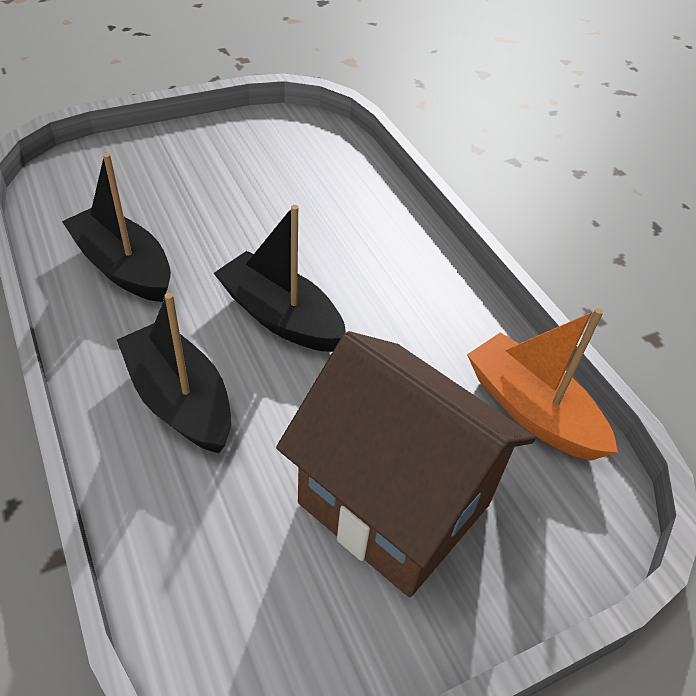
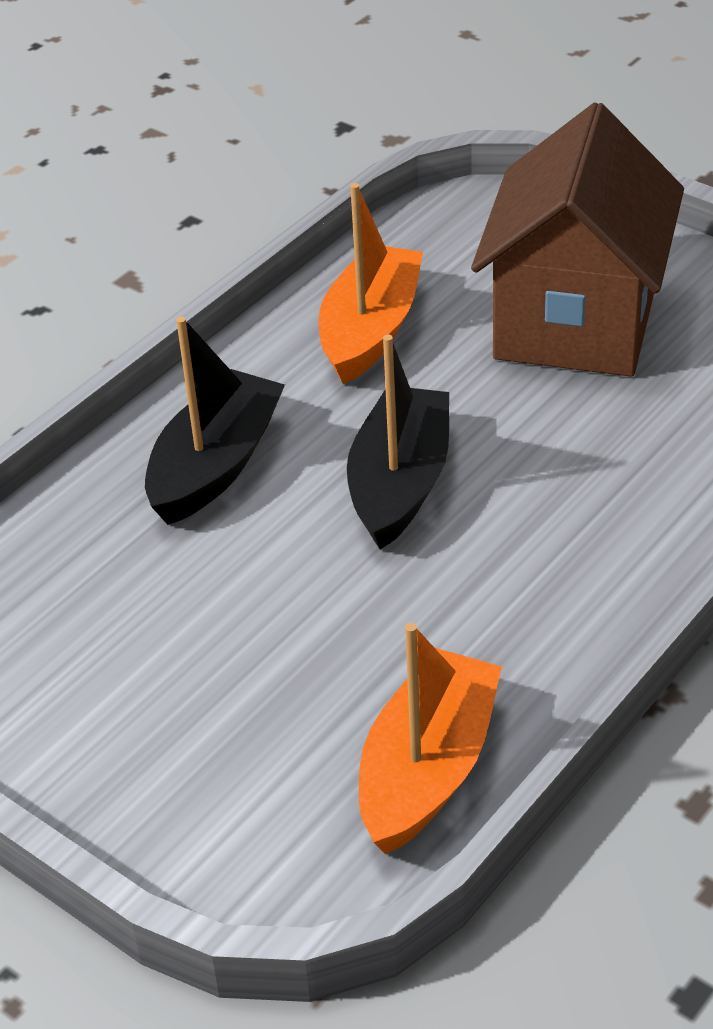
camera: 70 degrees right, 5 degrees down
black boat [62,153,171,302] -> orange boat [318,183,423,384]
brown house [276,331,535,597] -> brown house moved to [471,102,684,377]

